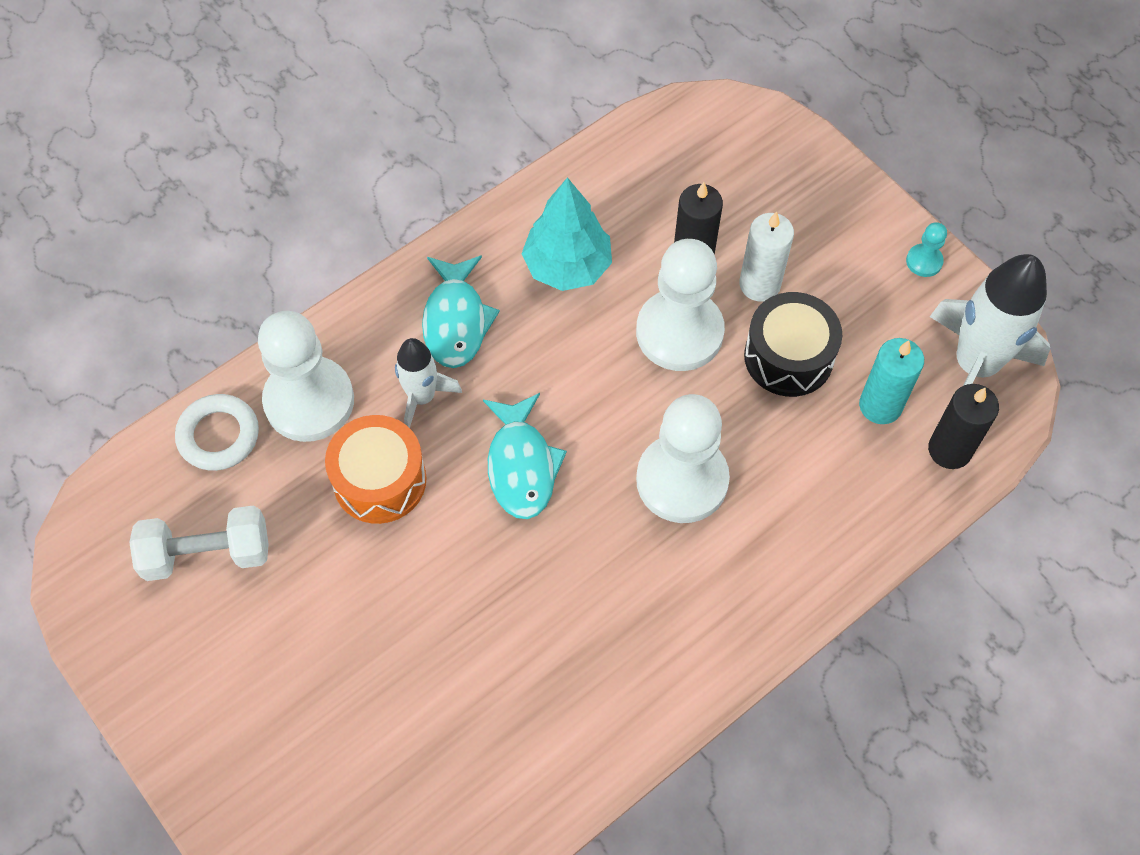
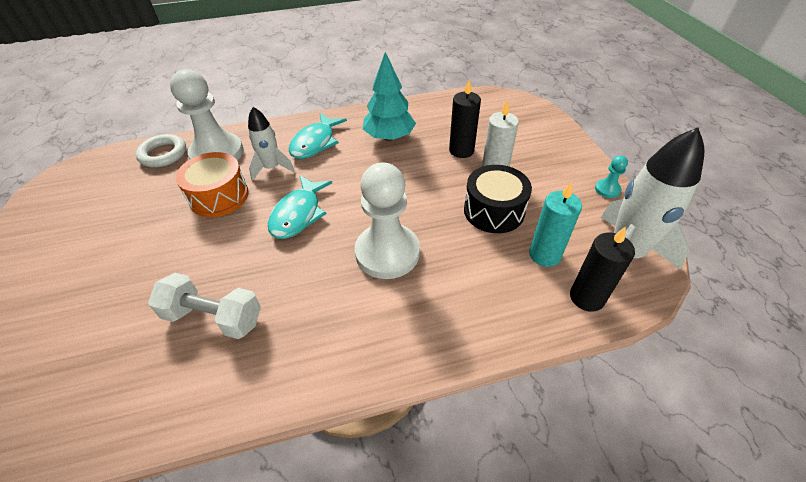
camera: 25 degrees right, 15 degrees down
white dumbbell [129,506,269,581] -> white dumbbell moved to [148,273,261,339]
white pawn [636,239,725,371] -> none

